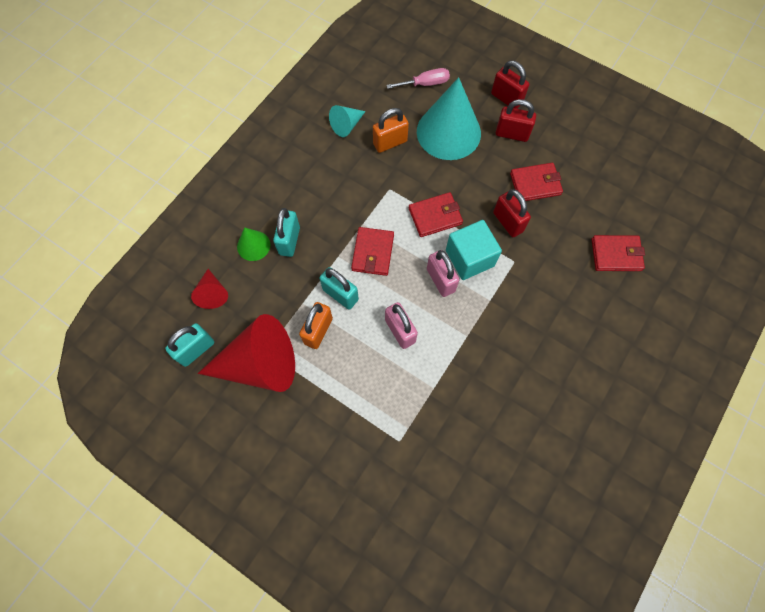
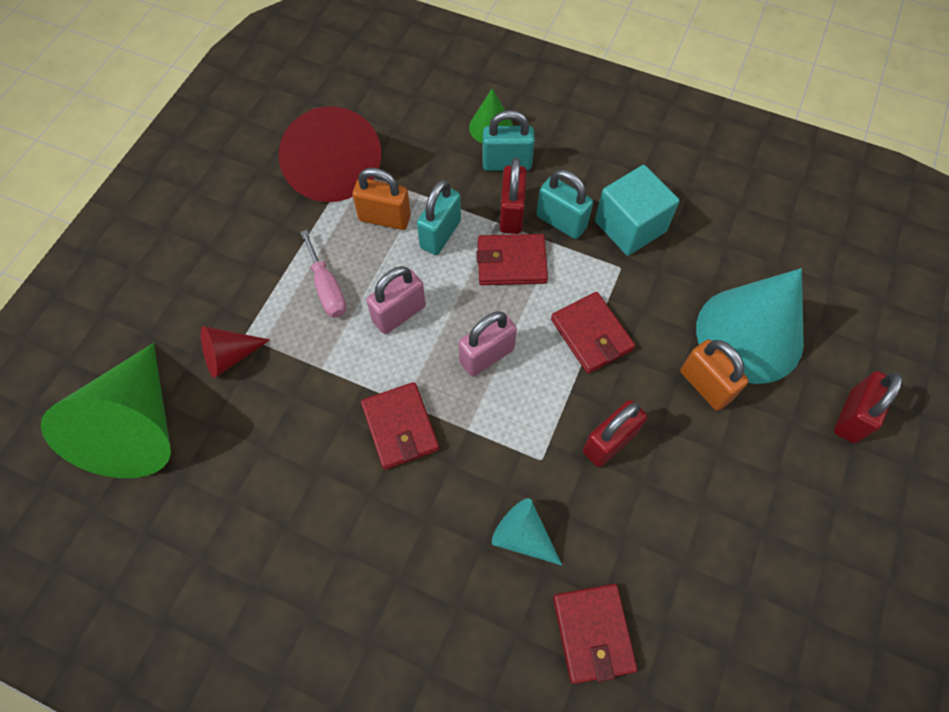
camera: 80 degrees right, 5 degrees down
turquoise padlock [165,323,214,367] -> turquoise padlock moved to [536,170,593,239]
red cone [191,269,228,309] -> red cone moved to [201,326,270,378]
turquoise cone [329,105,366,137] -> turquoise cone moved to [492,498,562,565]
orange padlock [373,108,409,153] -> orange padlock moved to [680,340,748,410]
pink screwdriver [387,68,450,89] -> pink screwdriver moved to [300,230,346,318]
turquoise cube [446,220,502,280] -> turquoise cube moved to [595,165,680,256]
red padlock [496,99,536,142] -> red padlock moved to [500,158,527,234]
red wallet [510,163,563,201] -> red wallet moved to [361,382,439,470]
none -> green cone [41,343,171,478]

